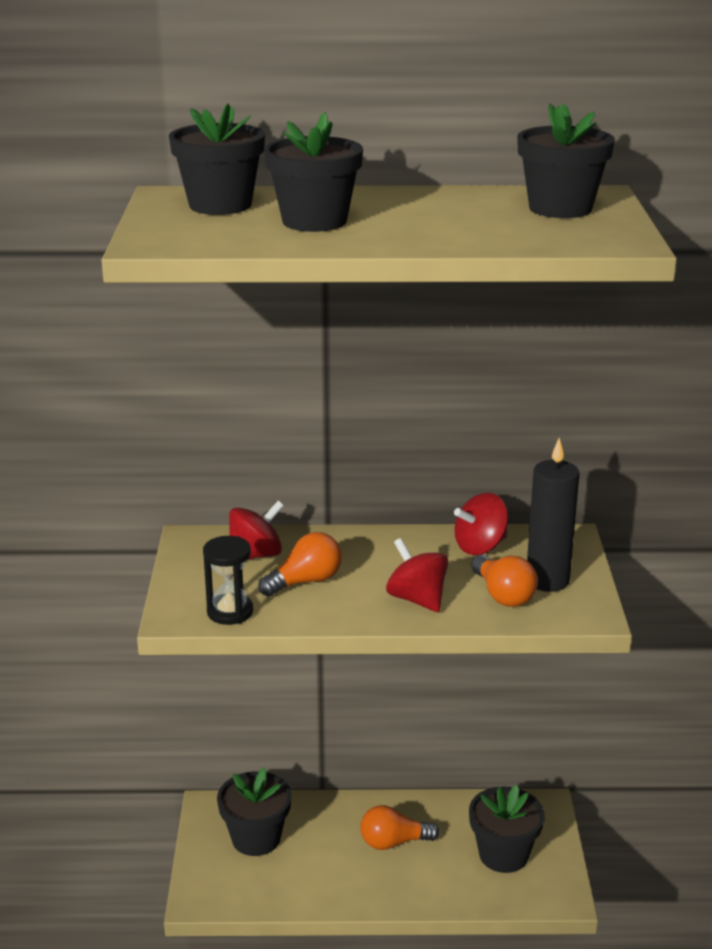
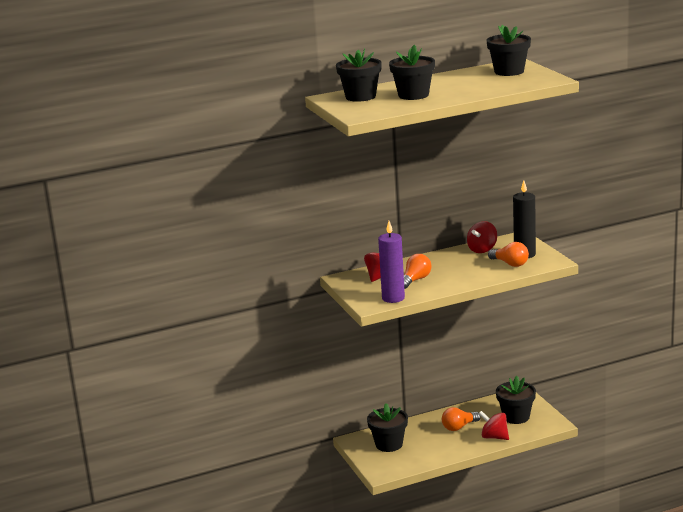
camera: 20 degrees left, 5 degrees down
black hourglass [203,536,253,625] -> purple candle [378,221,405,303]
red spinning top [386,538,448,612] -> red spinning top moved to [479,411,509,440]

